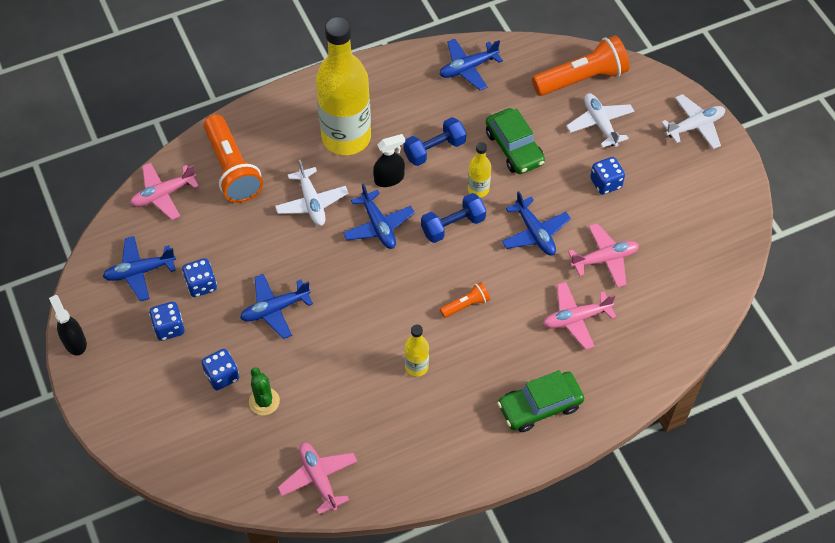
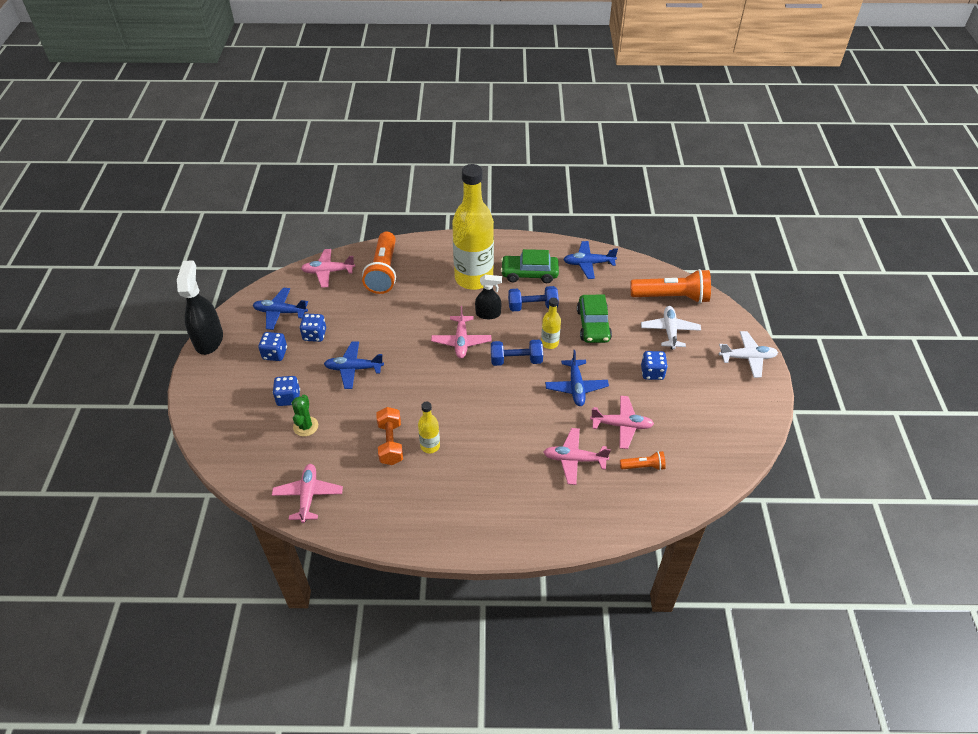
camera: 25 degrees right, 10 degrees down
black spray bottle [49,295,87,355] -> black spray bottle [177,260,223,355], size x1.69
white plane [275,160,348,226] -> none
blue plane [343,184,415,249] -> pink plane [431,306,491,358]
orange flashlight [440,282,490,318] -> orange flashlight moved to [620,451,666,470]
green car [498,370,584,432] -> green car moved to [501,249,559,283]
none -> orange dumbbell [376,407,403,465]

